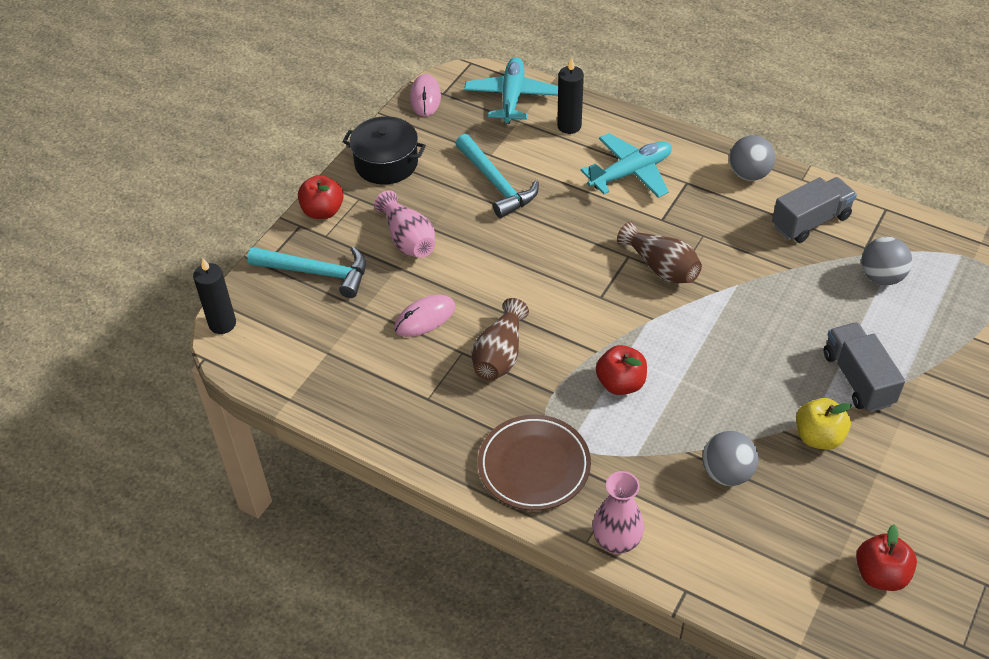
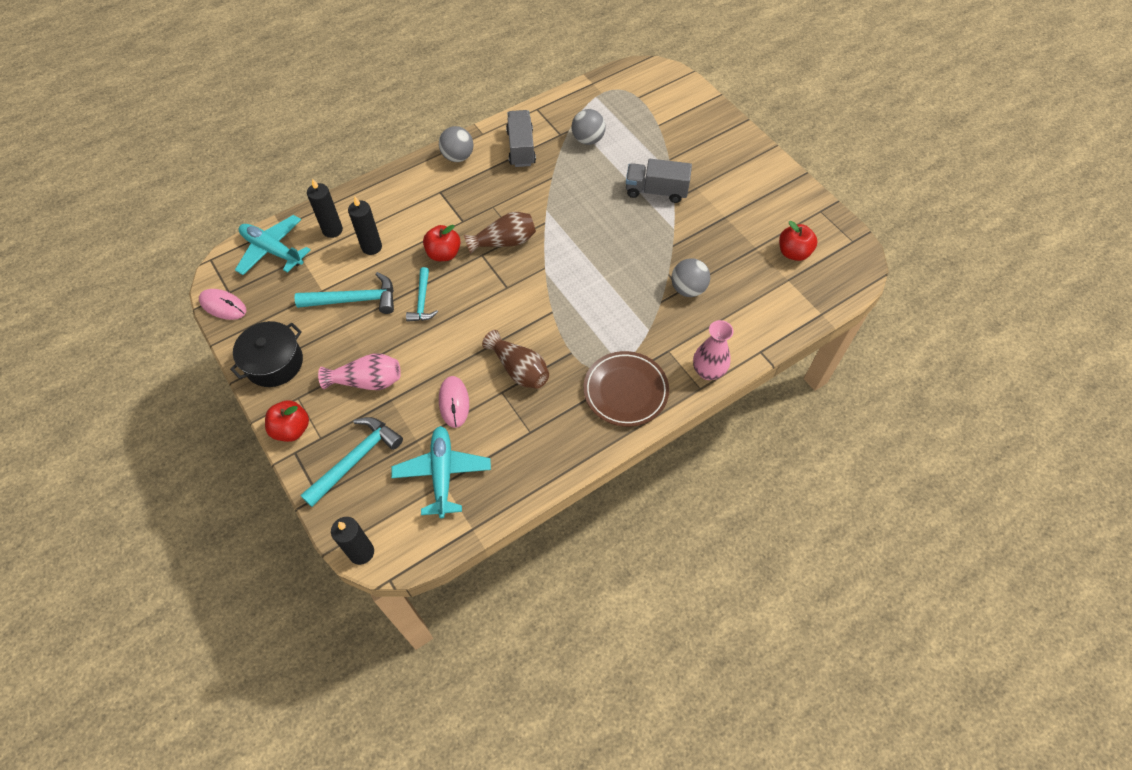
camera: 65 degrees left, 10 degrees up
turquoise plane [581,133,672,198] -> turquoise plane moved to [391,426,491,518]
red apple [596,345,647,395] -> red apple moved to [423,225,461,261]
yellow apple [796,398,852,450] -> none
none -> black candle [348,197,382,255]
none -> turquoise hammer [406,267,438,322]

